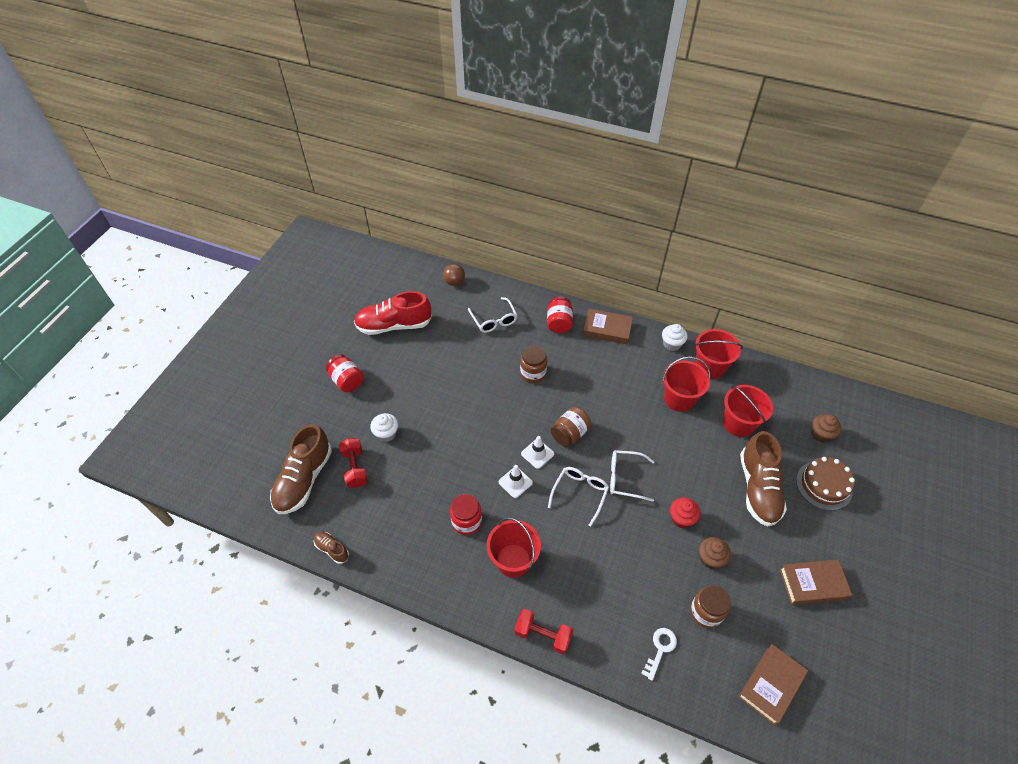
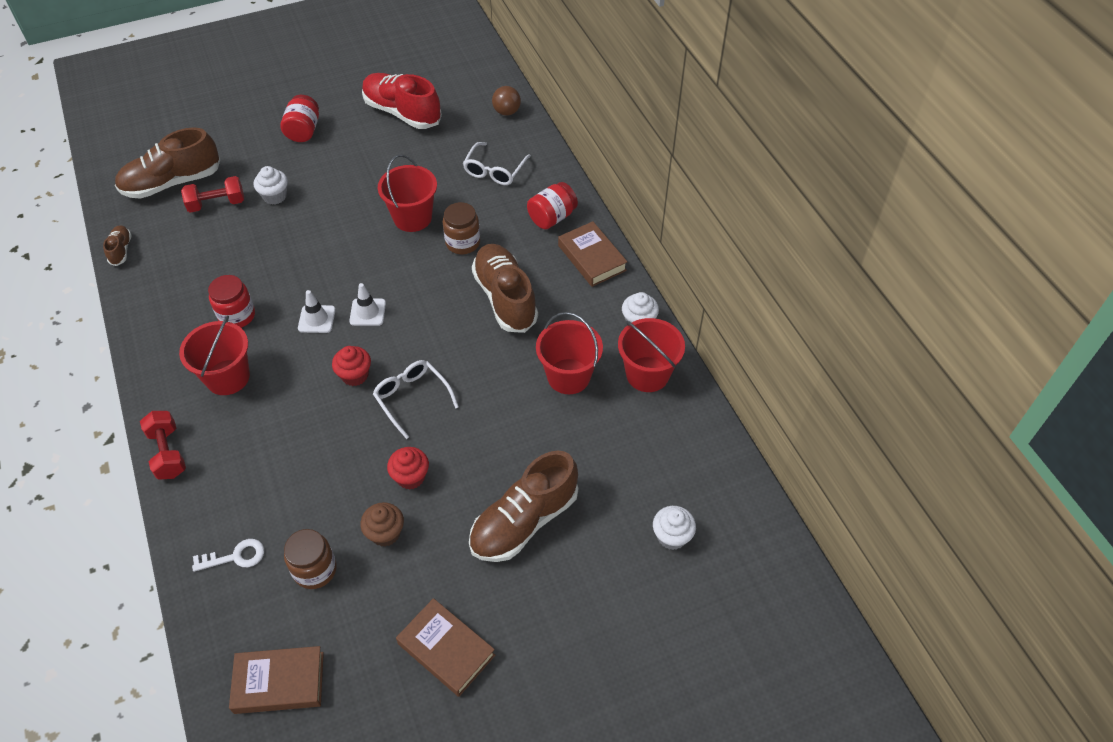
camera: 45 degrees right, 0 degrees up
red dumbbell [339,438,368,488] -> red dumbbell turned 45 degrees clockwise [181,176,244,213]
white glasses [548,467,609,526] -> red cupcake [332,346,371,386]
brown jar [550,407,591,447] -> none
red bucket [723,385,773,437] -> red bucket moved to [378,155,437,232]
brown cake [796,457,855,511] -> none
brown cupcake [811,414,842,443] -> white cupcake [653,506,696,550]
none -> brown shoe [472,244,538,333]

